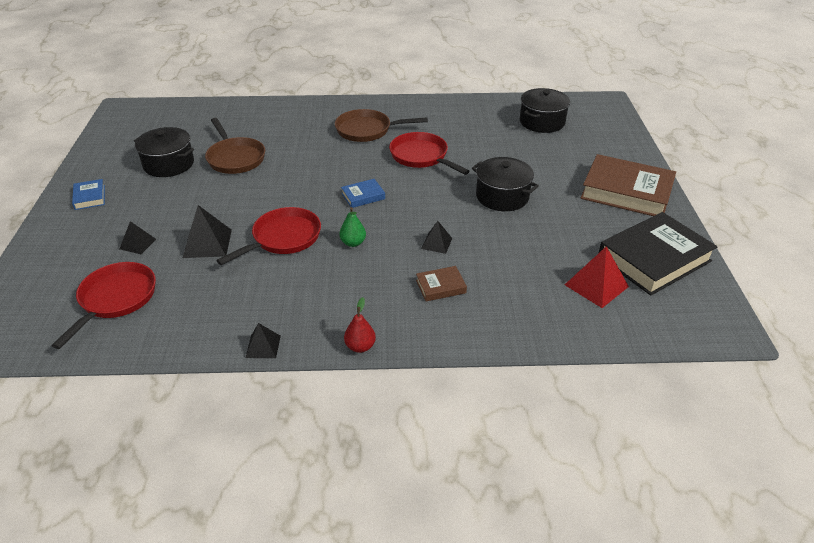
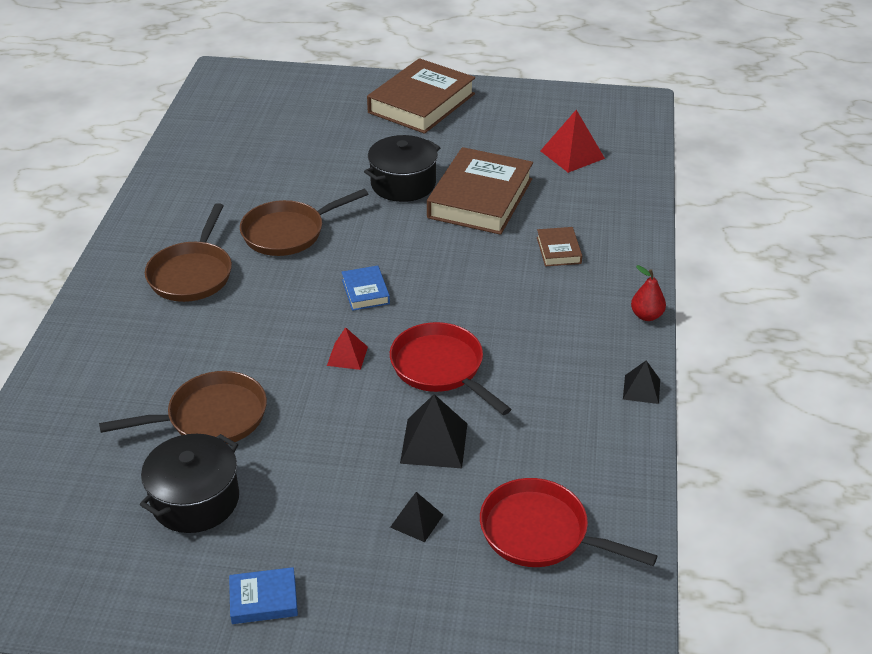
camera: 80 degrees left, 0 degrees up
green pear [339,207,366,247] -> none
red pan [389,132,470,175] -> brown pan [240,189,368,256]
black pyramid [421,221,452,254] -> none
black pot [520,88,570,133] -> none
black book [599,212,718,295] -> none
none -> red pyramid [327,327,368,370]
none -> brown book [427,147,533,235]

